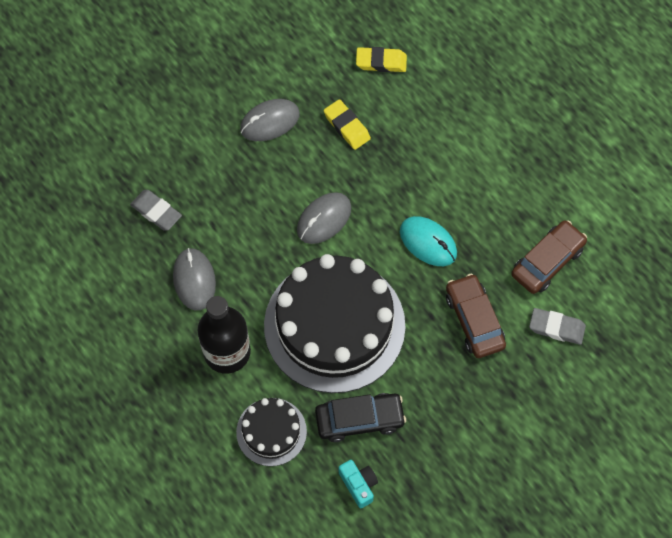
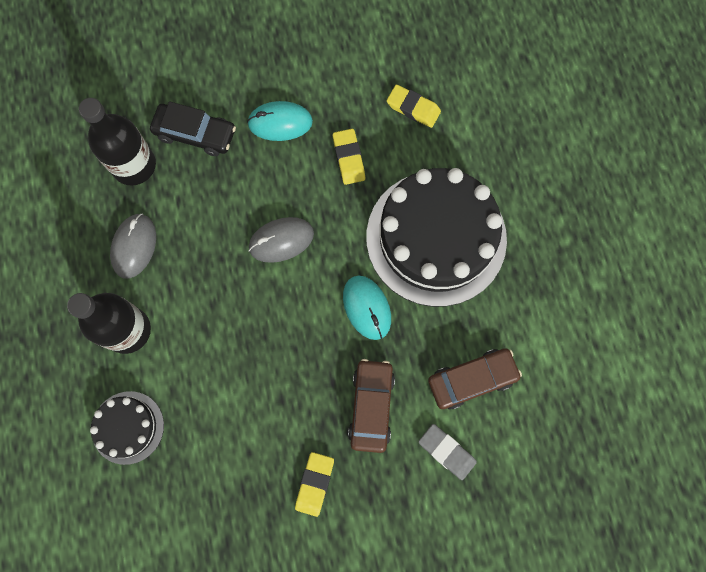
camera: 25 degrees right, 10 degrees up
grey eraser [130,190,182,231] -> black bottle [79,98,156,186]
grey mouse [240,99,300,141] -> turquoise mouse [247,101,313,141]
black cake [264,254,405,393] -> black cake moved to [366,168,507,307]
black car [315,393,406,442] -> black car moved to [150,101,236,156]
turquoise camera [339,460,378,508] -> none
none -> yellow eraser [295,452,334,517]

